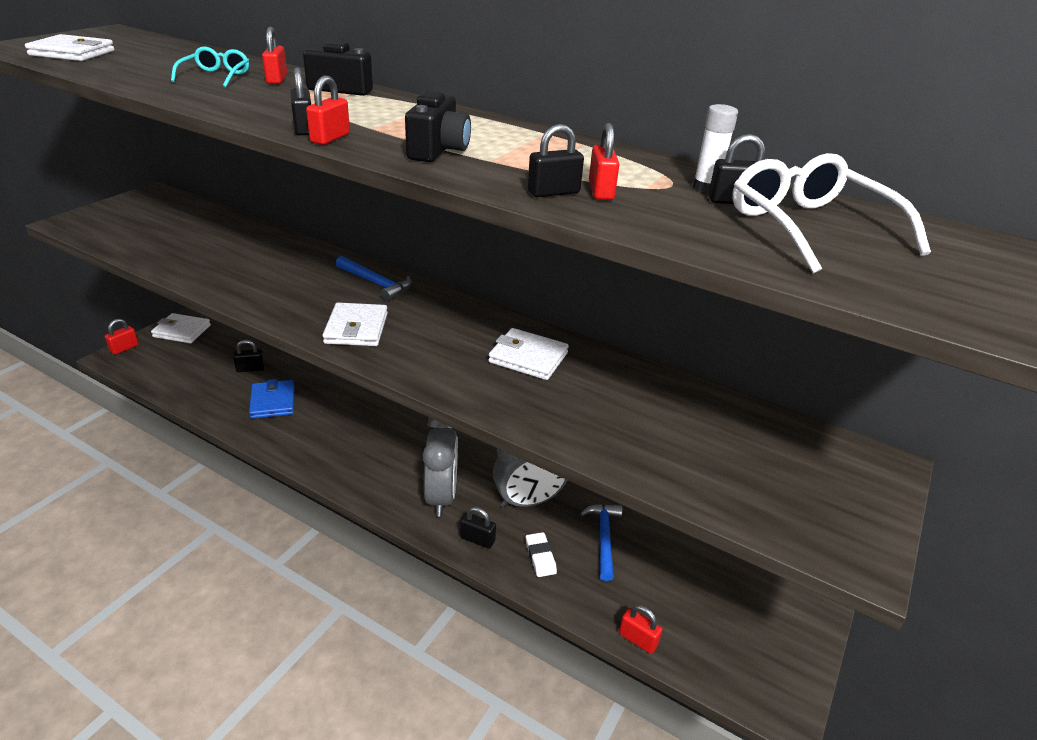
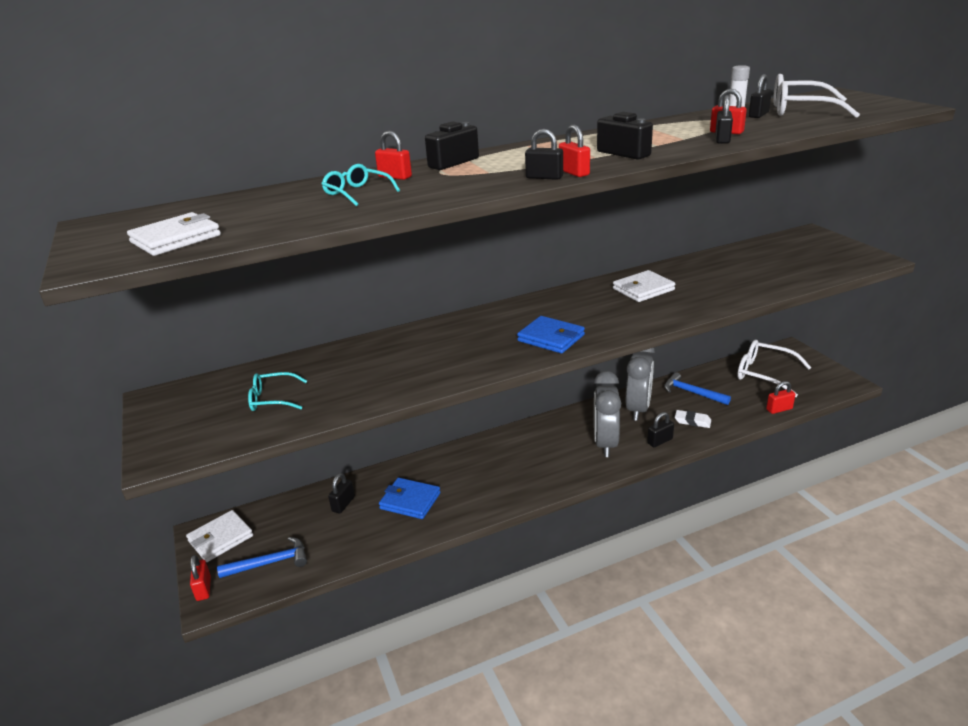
camera: 50 degrees left, 5 degrees down
white wallet [322,302,388,346] -> blue wallet [517,316,585,353]
blue hammer [336,256,412,301] -> blue hammer moved to [217,537,307,578]
grey clock [423,418,458,517] -> grey clock turned 120 degrees counterclockwise [594,371,621,457]
none -> turquoise glasses [248,372,307,411]
none -> white glasses [737,340,812,397]

